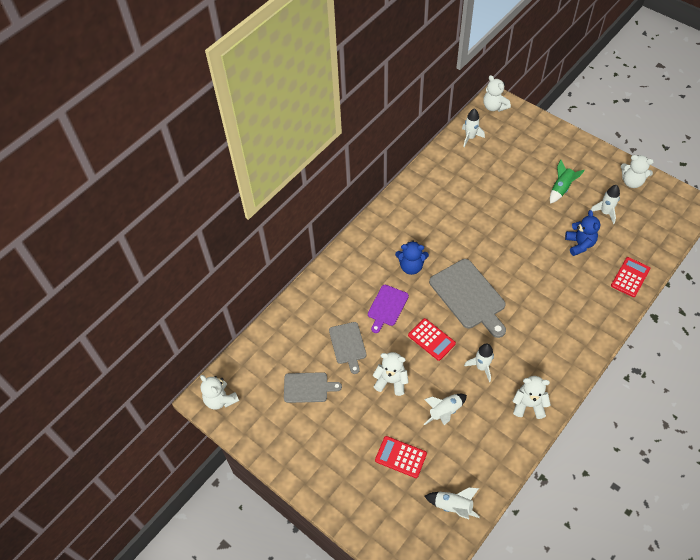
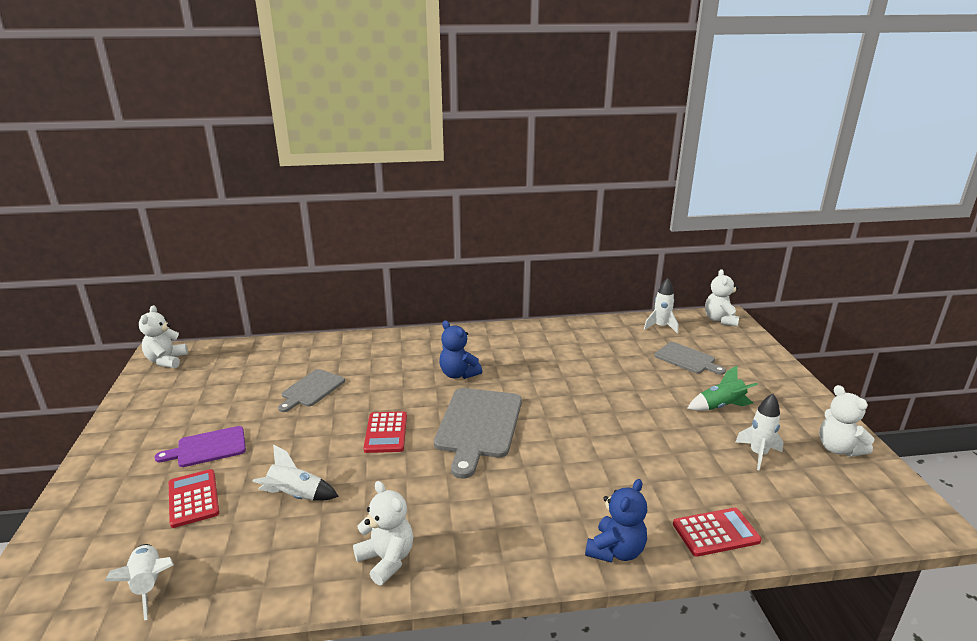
camera: 40 degrees right, 30 degrees down
grey cutting board [284,372,342,403] -> grey cutting board moved to [654,342,726,375]
purple cutting board [368,285,409,333] -> purple cutting board moved to [154,426,246,467]
white teddy bear [373,352,409,396] -> none
white rocket [464,343,494,382] -> none
blue teddy bear [565,210,600,256] -> blue teddy bear moved to [585,479,647,563]

